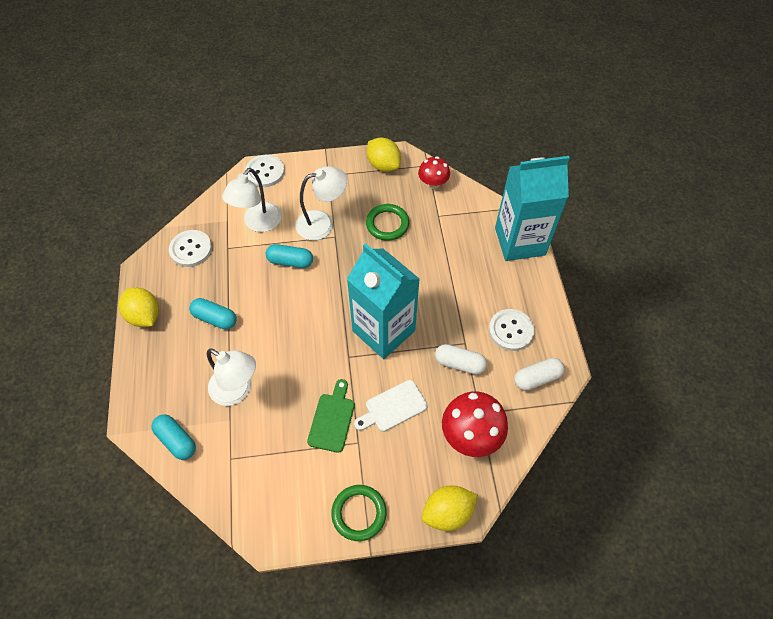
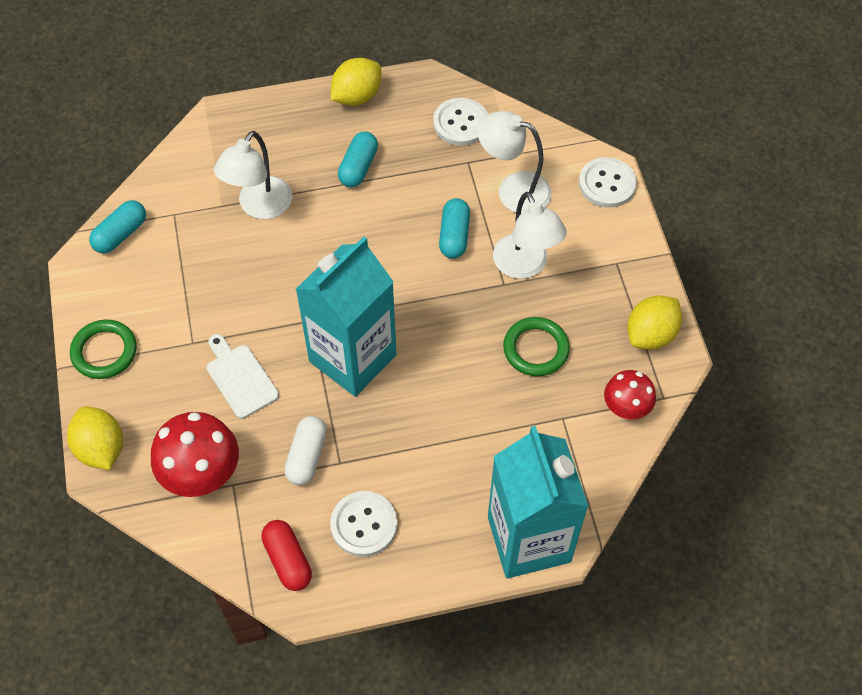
camera: 85 degrees right, 0 degrees up
turquoise capsule [151,414,196,460] -> turquoise capsule moved to [89,200,146,253]
green cutting board [307,379,355,453] -> none
white capsule [514,358,564,391] -> red capsule [261,520,312,591]

